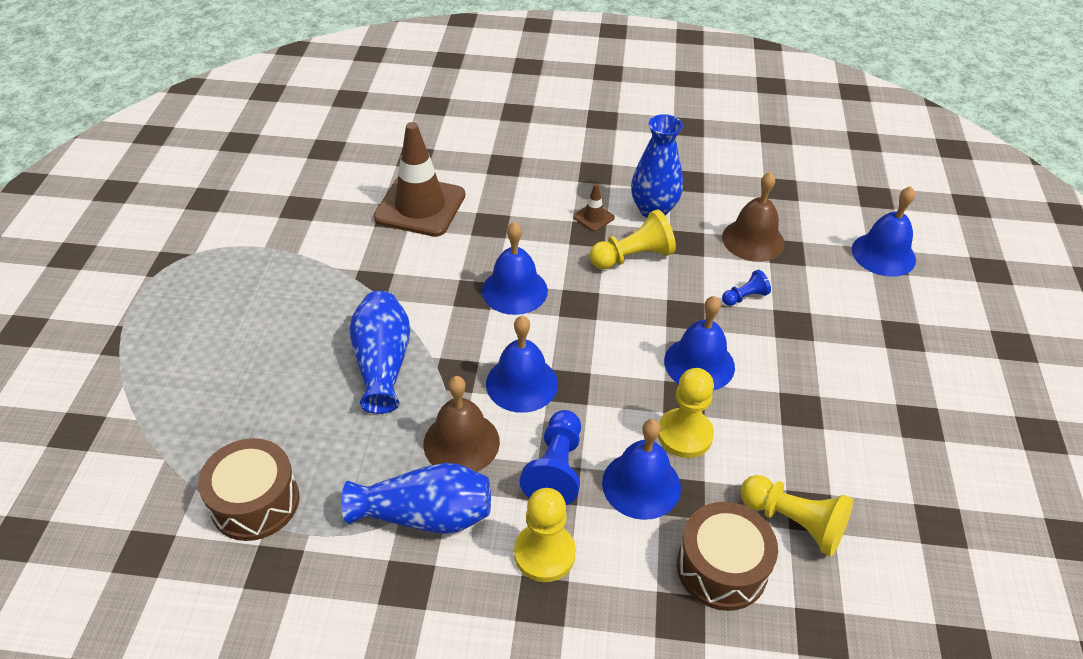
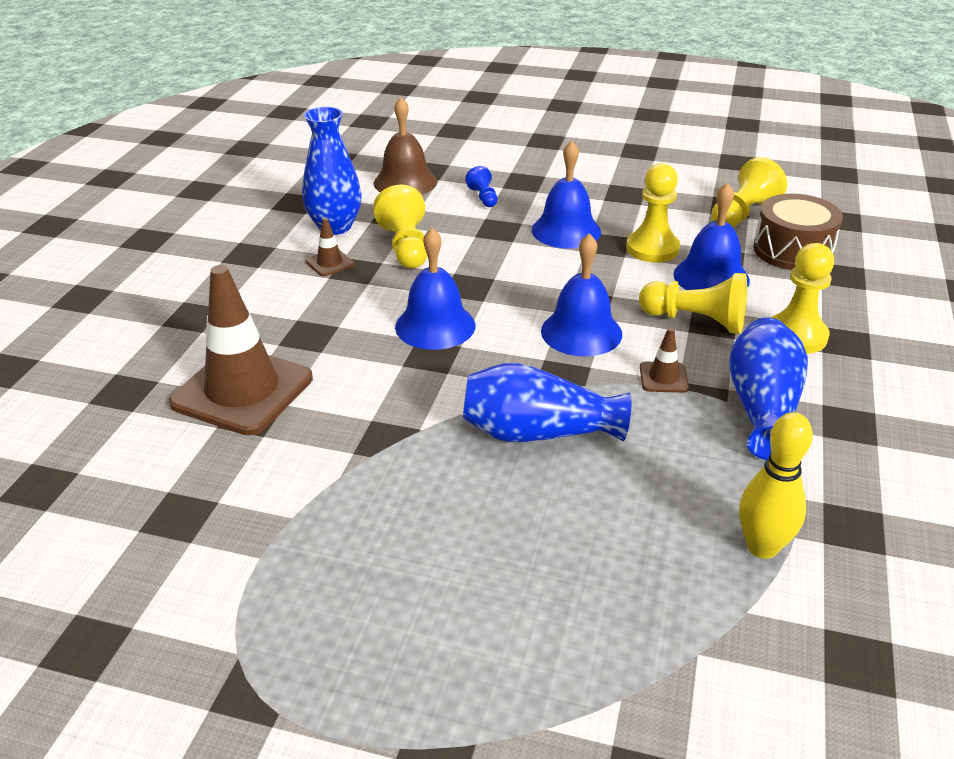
camera: 80 degrees left, 10 degrees down
brown drum [198,438,300,541] -> yellow bowling pin [739,412,813,559]
brown bell [423,376,500,472] -> brown traffic cone [640,328,689,393]
blue pawn [520,410,581,505] -> yellow pawn [639,273,747,334]
blue bell [852,186,916,277] -> none

